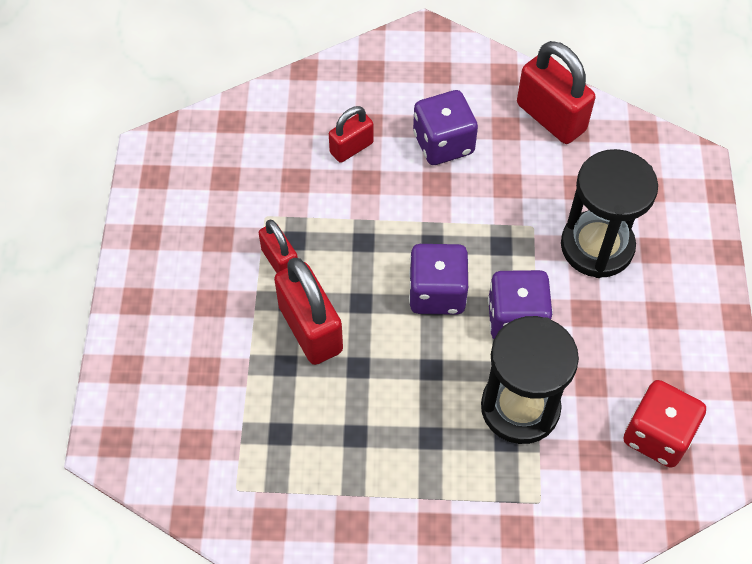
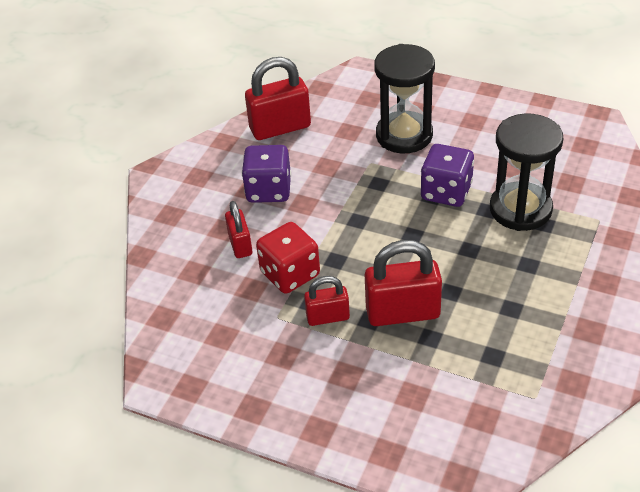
camera: 65 degrees left, 15 degrees down
purple dice [409,244,469,315] -> none
red dice [623,380,706,468] -> red dice moved to [256,222,320,294]

